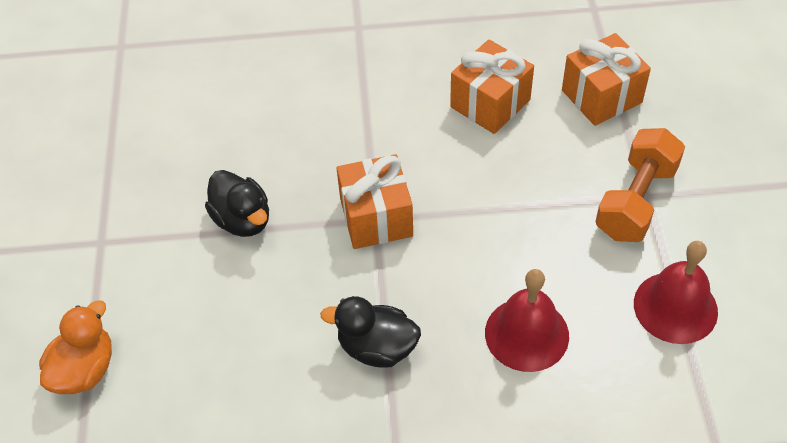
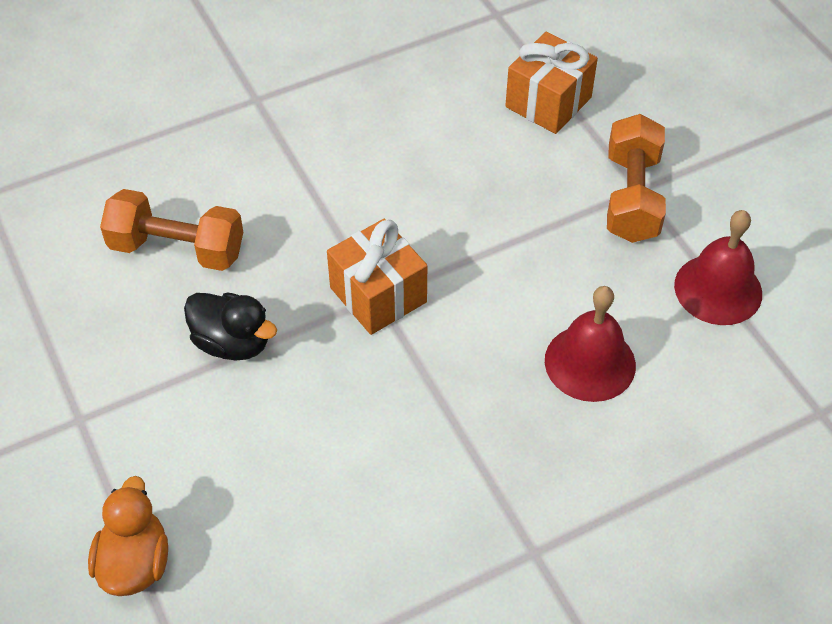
camera: 25 degrees left, 0 degrees up
black duck [320,296,421,368] -> none
orange gift [450,39,534,134] -> none
none -> orange dumbbell [100,189,243,271]

